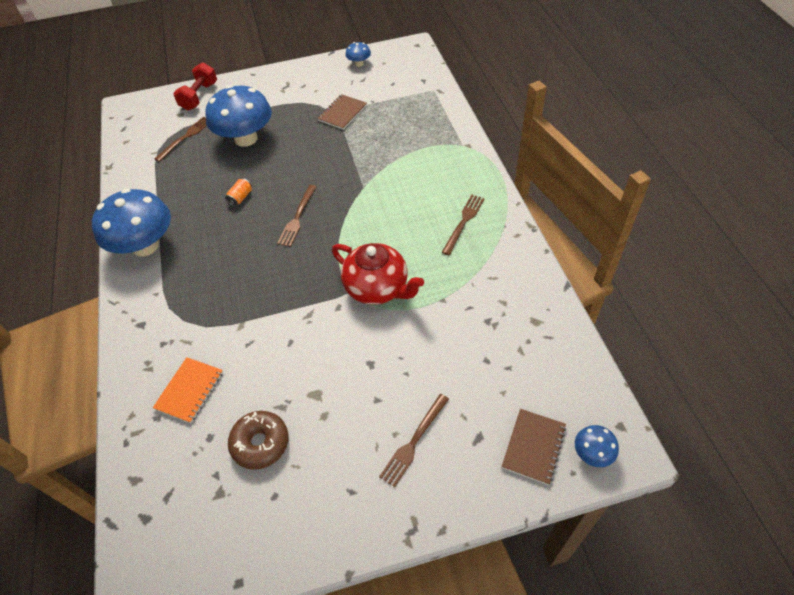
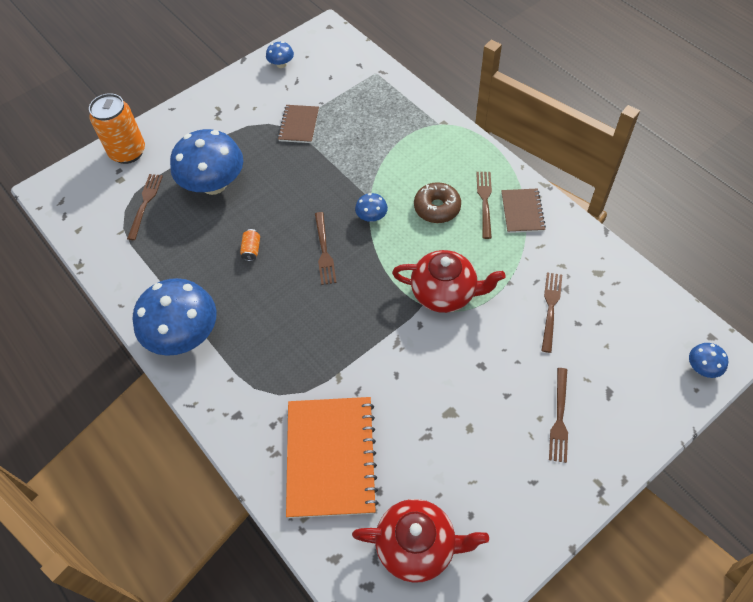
camera: 25 degrees left, 5 degrees up
orange notebook [153,357,223,423] -> orange notebook [286,397,379,518], size x1.92
red dumbbell [173,62,217,111] -> orange can [89,93,145,164]
brown donut [228,411,289,470] -> brown donut moved to [414,182,461,223]
brown notebook [502,409,566,485] -> brown notebook moved to [501,189,546,233]
none -> red teapot [352,499,489,583]
none -> blue mushroom [355,193,388,222]
none -> brown fork [541,272,562,353]

